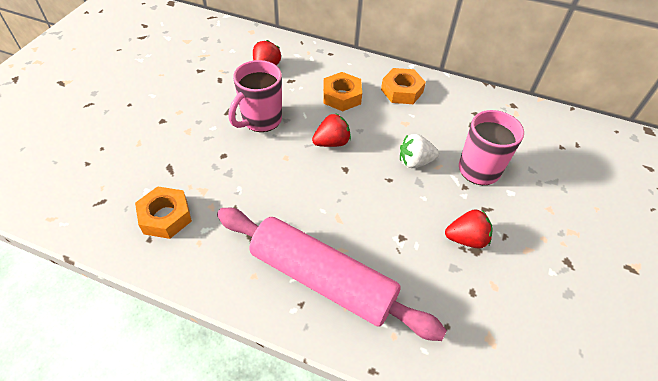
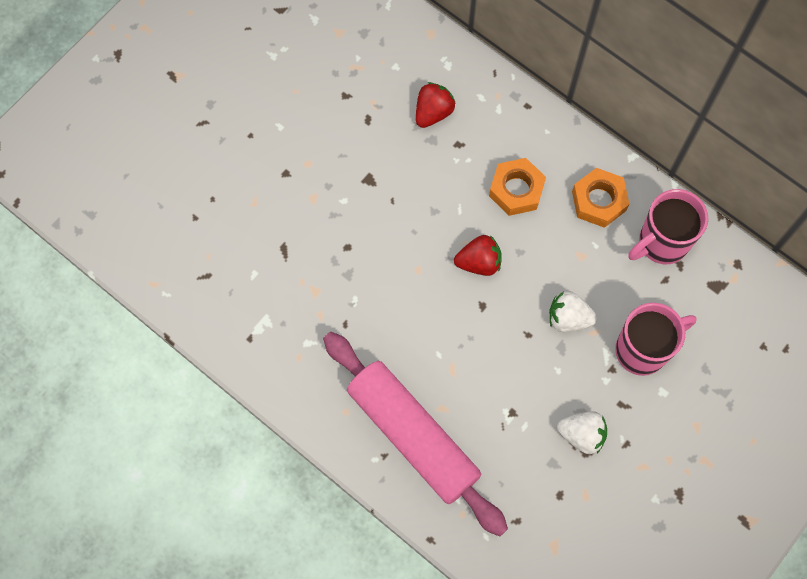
camera: 20 degrees right, 20 degrees up
orange nut [135,186,192,239] -> none
pink mug [229,60,282,132] -> pink mug moved to [628,189,708,264]
red strawberry [445,209,493,249] -> white strawberry [557,411,607,454]

